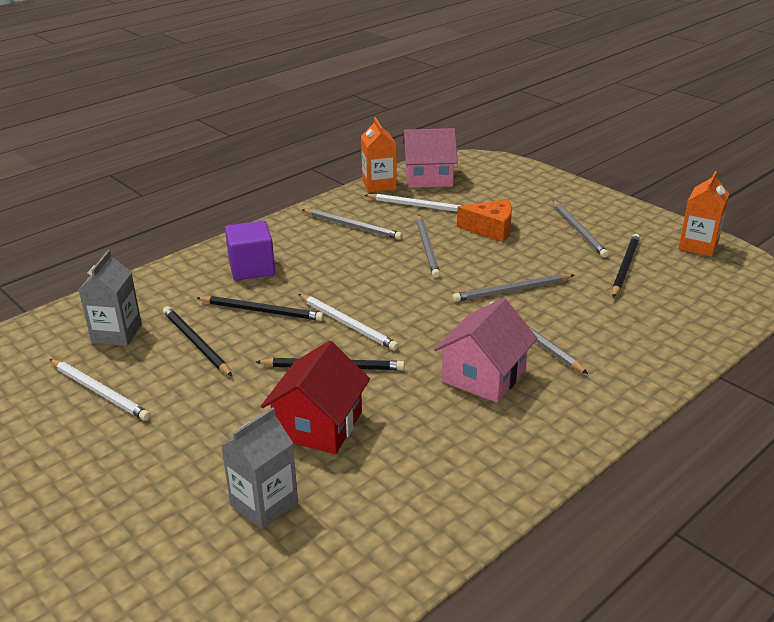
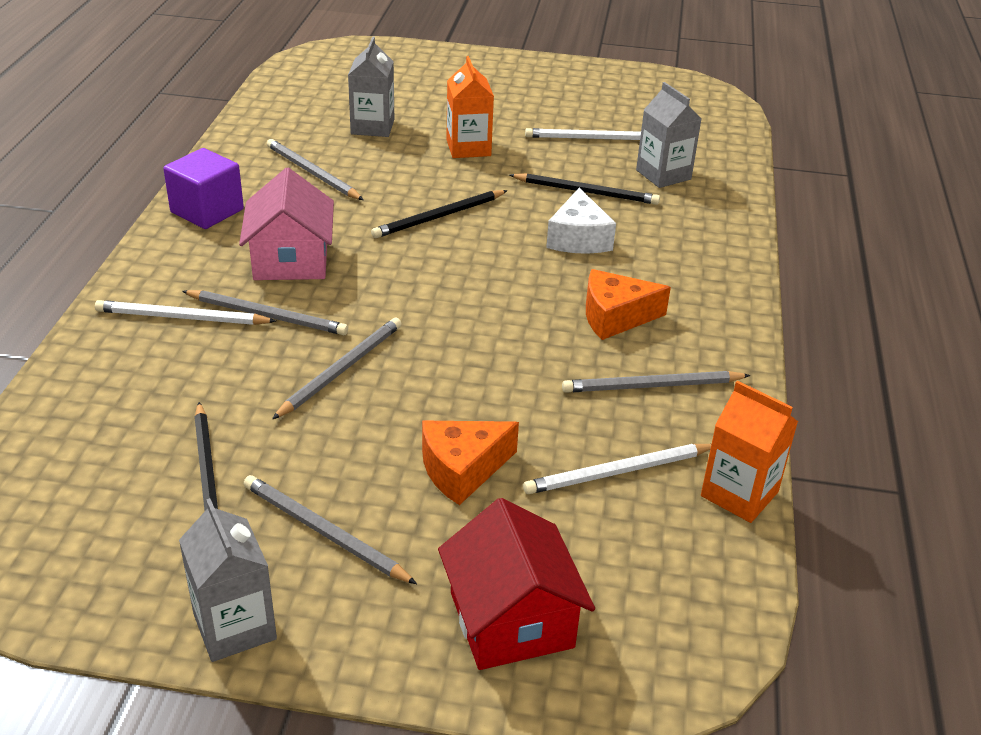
camera: 140 degrees right, 5 degrees up
black pencil [197,296,324,321] -> white cheese [546,188,616,254]
purple cube [225,221,275,281] -> purple cube moved to [163,148,244,229]
red house [261,341,370,454] -> red house moved to [438,498,595,670]
white pencil [298,294,399,351] -> white pencil moved to [95,300,276,325]
pink house [402,128,458,188] -> none
grey pencil [417,215,440,278] -> grey pencil moved to [267,139,364,200]
orange carton [678,171,729,257] -> orange carton moved to [446,56,494,158]
none -> grey carton [179,498,277,662]
none -> orange cheese [586,269,671,340]

